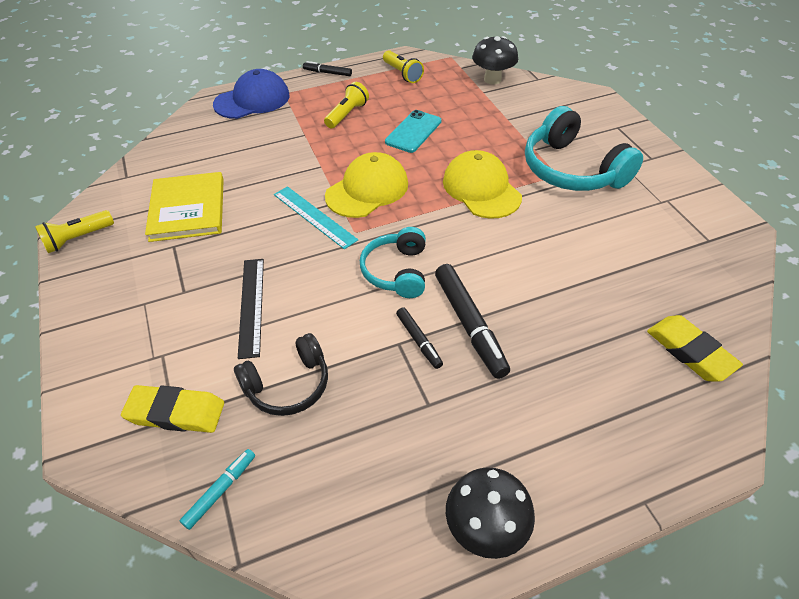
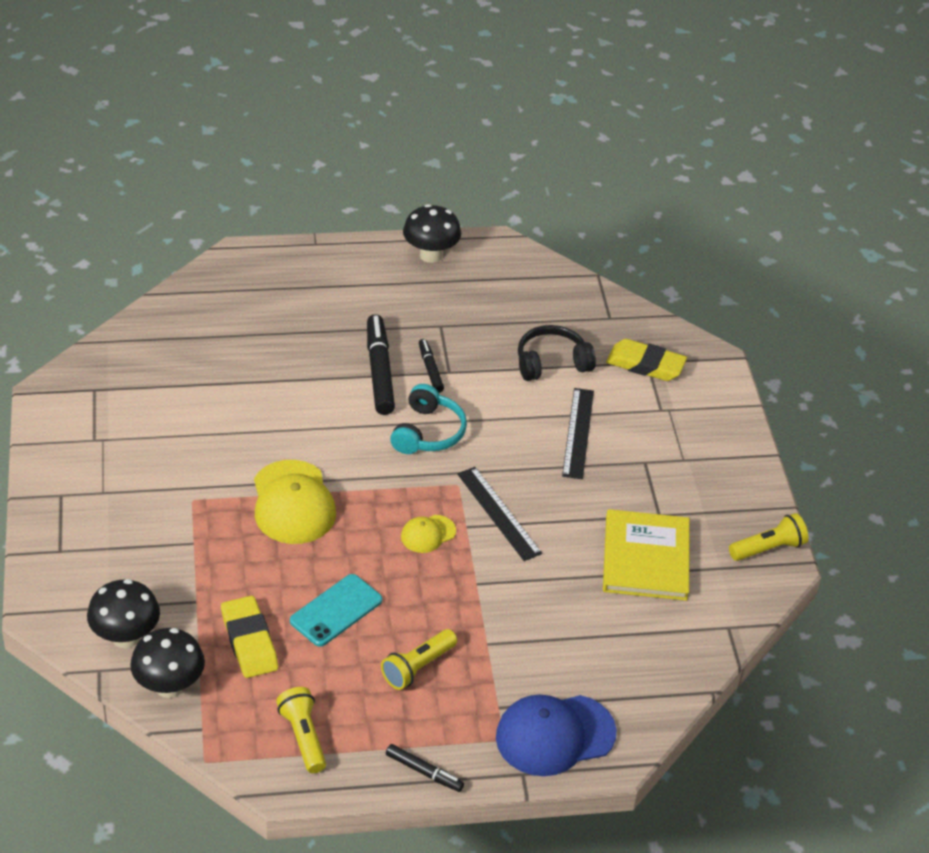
camera: 170 degrees left, 5 degrees down
turquoise marker [180,449,255,530] -> none
turquoise ruler [274,186,358,250] -> black ruler [457,467,542,561]
yellow cap [325,152,408,218] -> yellow cap [401,515,456,553], size x0.51
turquoise headphones [525,106,643,191] -> none
yellow eraser [647,315,743,382] -> yellow eraser moved to [221,596,278,678]
none -> black mushroom [87,579,160,648]

